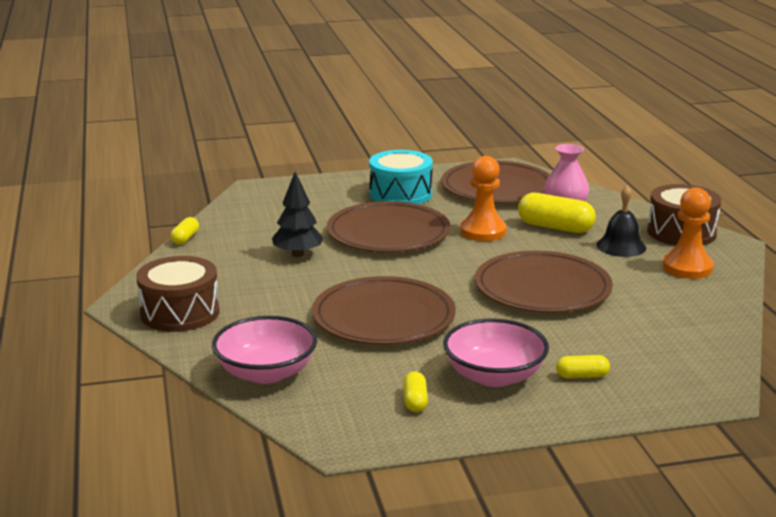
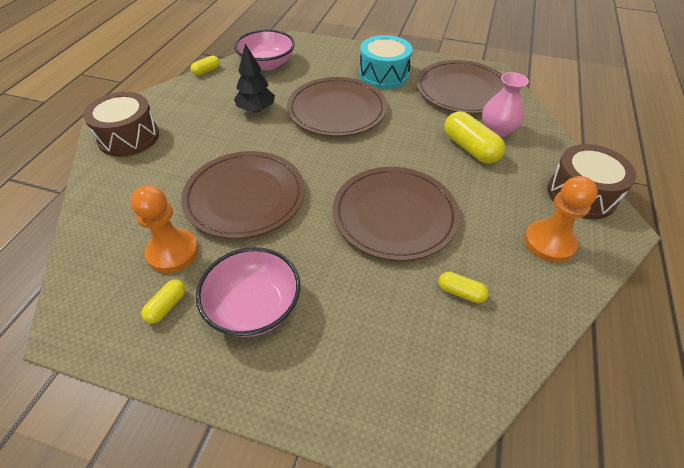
camera: 30 degrees right, 25 degrees up
pink bowl [212,316,317,384] -> pink bowl moved to [234,30,295,70]
orange pawn [460,156,507,241] -> orange pawn moved to [131,185,198,273]
yellow capsule [556,355,610,379] -> yellow capsule moved to [439,272,489,303]
black bell [596,186,646,257] -> none

